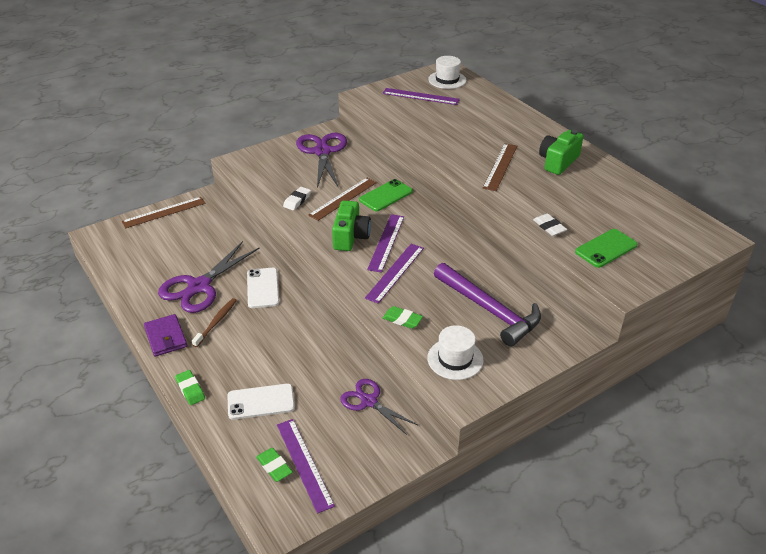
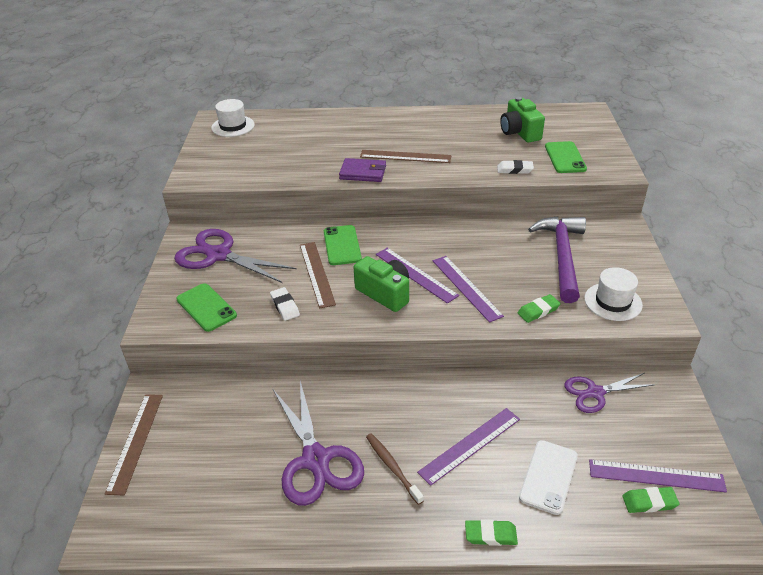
camera: 55 degrees left, 0 degrees up
purple wallet [144,314,187,357] -> purple wallet moved to [339,158,386,182]
white phone [247,268,279,308] -> none
purple ruler [383,88,460,105] -> purple ruler moved to [417,408,520,486]
purple hammer [434,263,541,347] -> purple hammer turned 75 degrees counterclockwise [528,216,586,303]
brown ruler [483,143,517,191] -> brown ruler turned 45 degrees counterclockwise [360,150,451,163]
green camera [539,130,584,175] -> green camera moved to [500,97,545,143]
none -> green phone [176,283,237,332]

